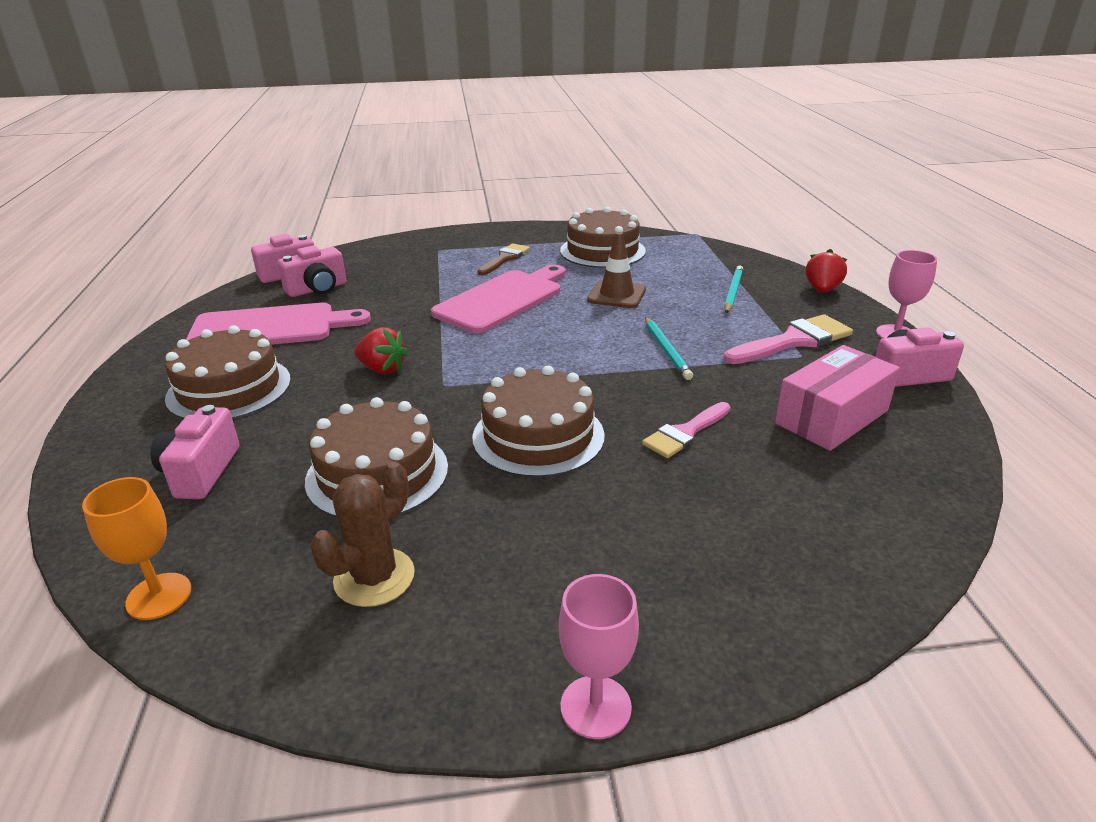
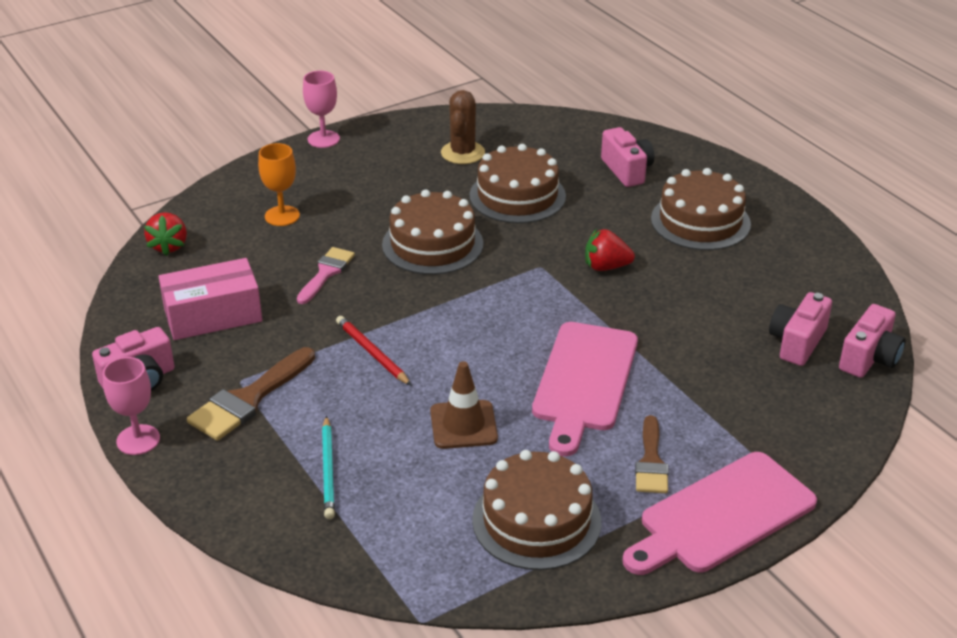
camera: 155 degrees right, 5 degrees up
orange goblet [82,477,191,620] -> orange goblet moved to [258,143,300,226]
pink cutting board [186,303,371,345] -> pink cutting board moved to [623,452,817,575]
turquoise pencil [645,317,693,380] -> red pencil [336,316,412,386]
pink brush [724,314,853,364] -> brown brush [187,347,315,441]
pink box [775,345,900,451] -> pink box turned 45 degrees clockwise [158,258,262,340]
red strawberry [806,249,847,293] -> red strawberry moved to [144,212,187,256]

